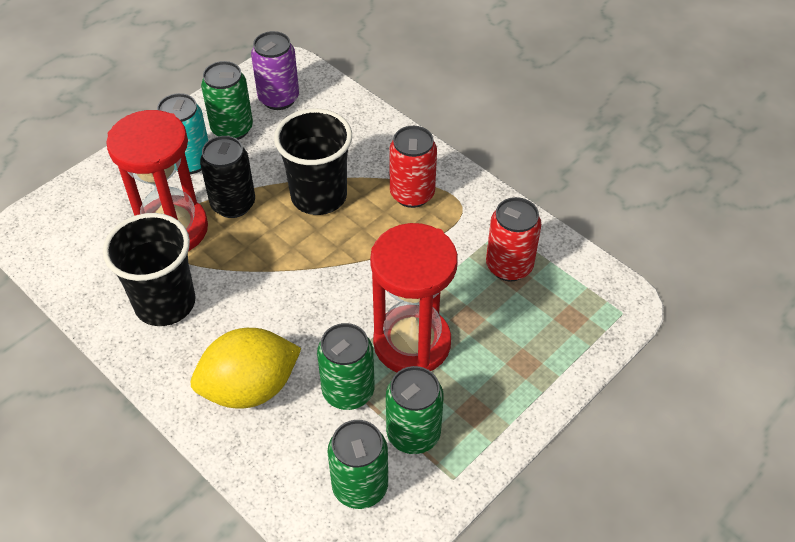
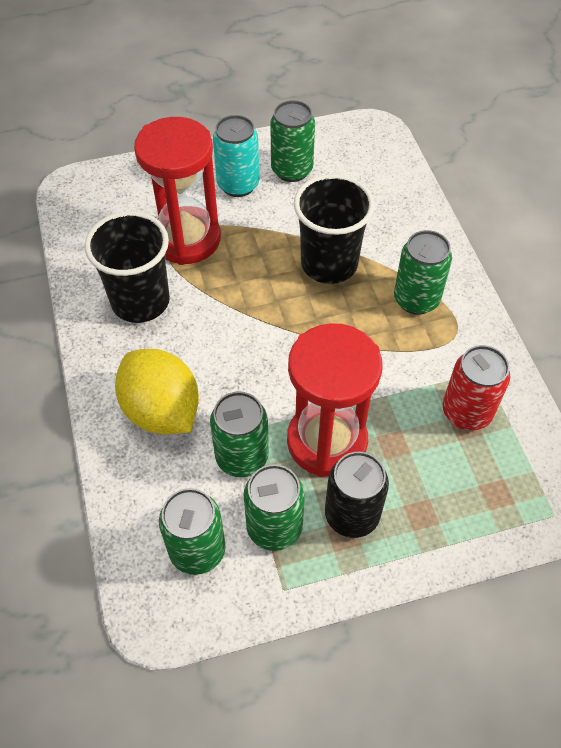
camera: 30 degrees right, 5 degrees up
yellow lemon [191,328,302,408] -> yellow lemon turned 45 degrees clockwise [115,349,199,434]
black can [200,136,255,218] -> black can moved to [325,452,389,538]
purple can [251,31,299,110] -> none
red can [389,126,437,208] -> green can [394,230,452,315]

